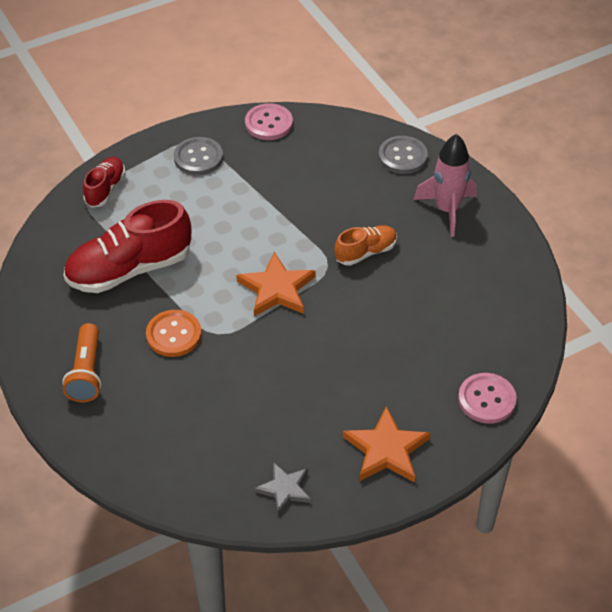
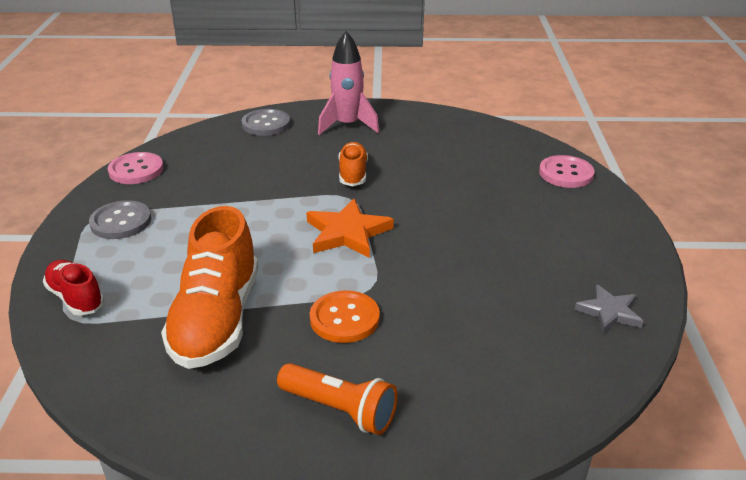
camera: 60 degrees left, 15 degrees down
red shoe [64,200,191,293] -> orange shoe [161,206,258,369]
orange star [343,406,431,483] -> none

